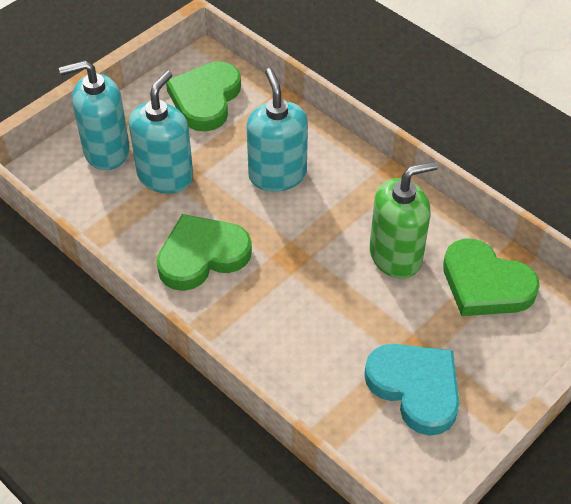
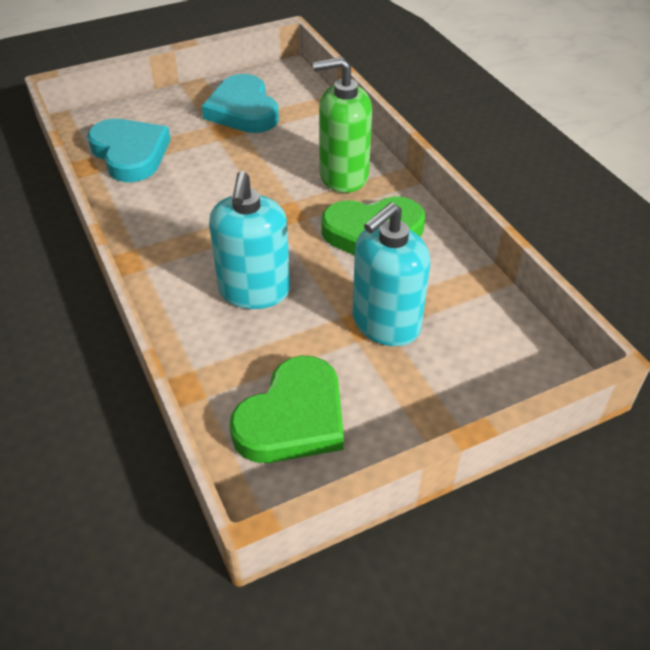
camera: 160 degrees left, 5 degrees down
turquoise soap dispenser [59,61,130,170] -> none
green soap dispenser [370,161,438,279] -> green soap dispenser moved to [313,57,372,193]
green heart [443,239,540,316] -> turquoise heart [87,119,171,182]

